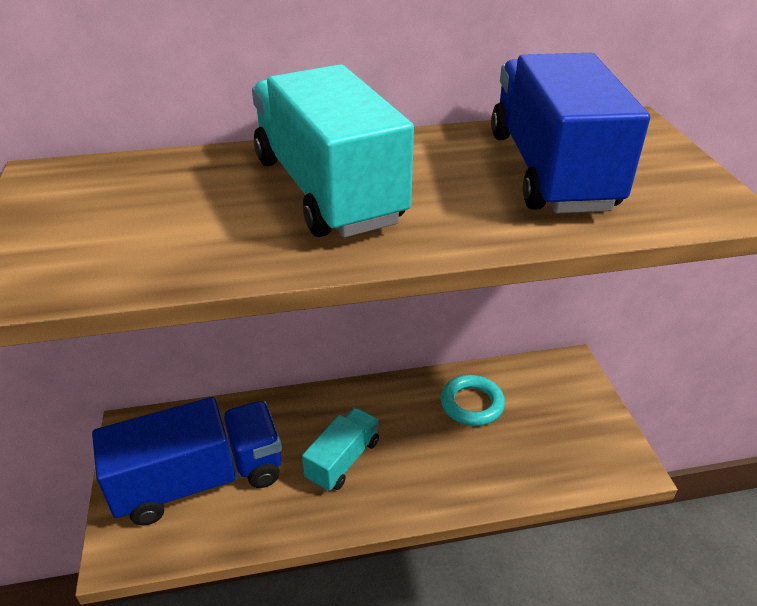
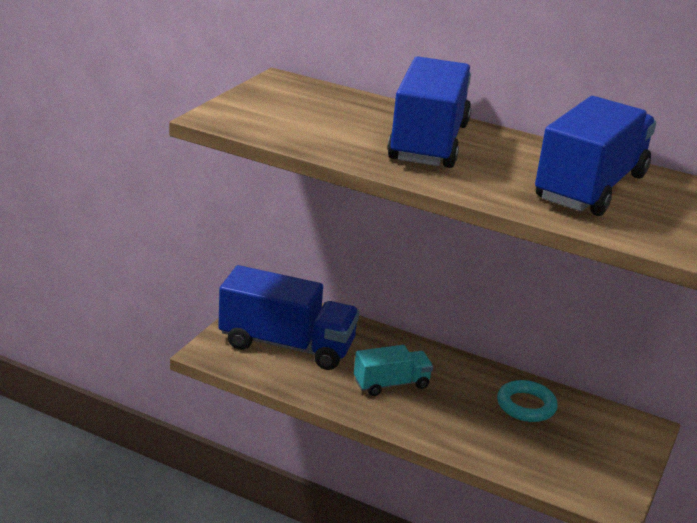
camera: 35 degrees right, 10 degrees down
turquoise truck [252,64,414,238] -> blue truck [387,56,471,168]

